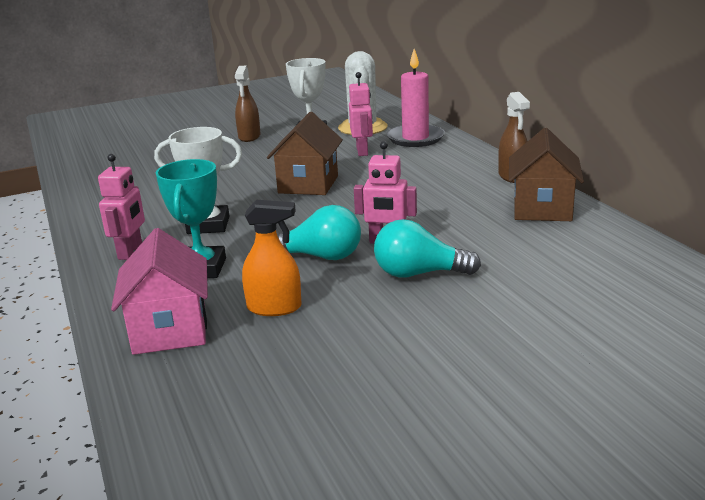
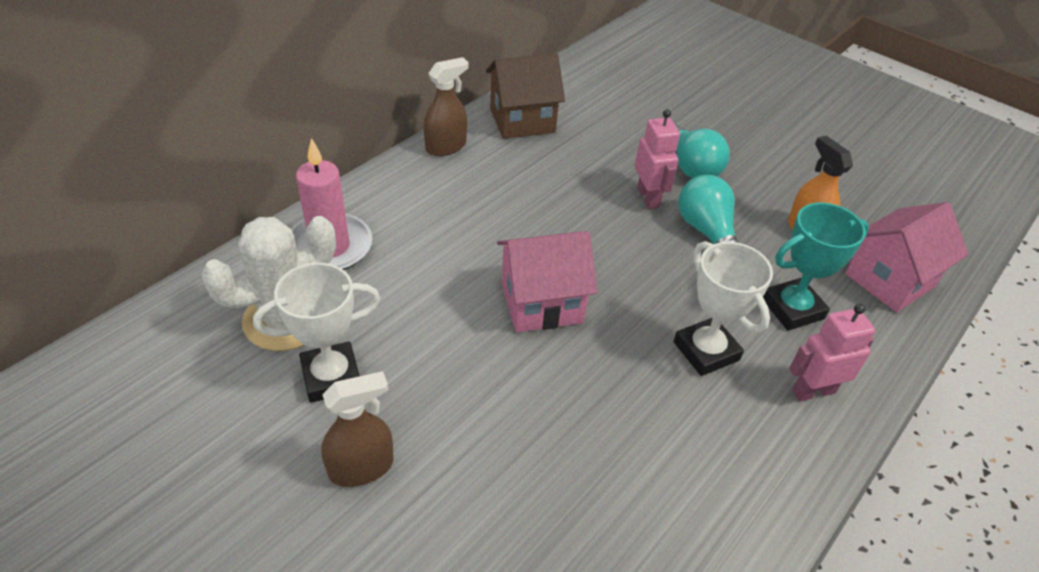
camera: 120 degrees left, 20 degrees up
brown house [267,112,343,195] -> pink house [497,231,597,332]
pink robot [349,72,373,156] -> none

